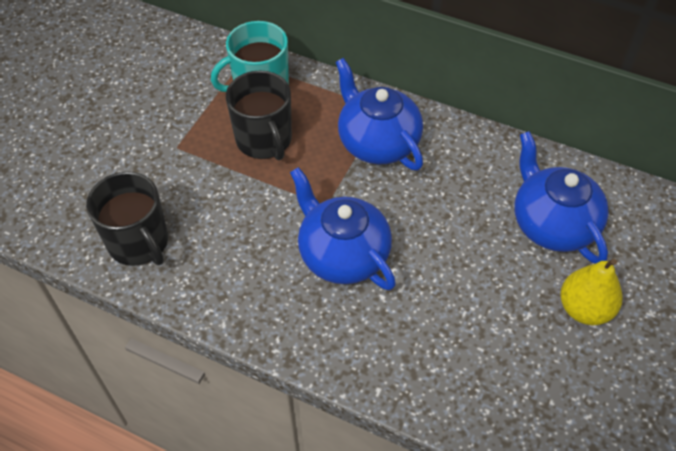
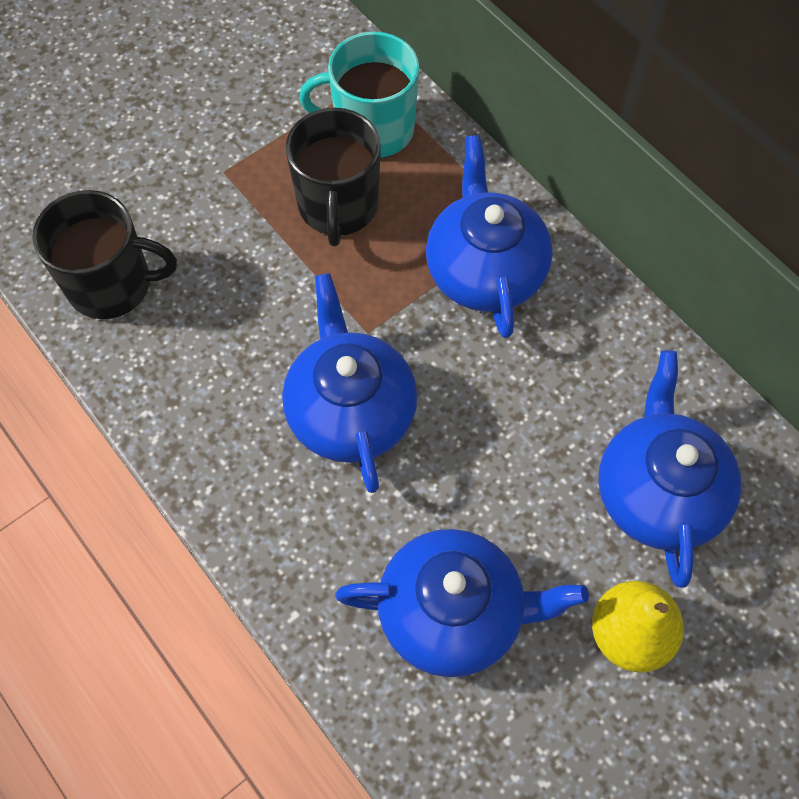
camera: 25 degrees right, 10 degrees up
black mug [86,172,168,266] -> black mug turned 75 degrees counterclockwise [32,190,177,319]
none -> blue teapot [335,529,589,677]

